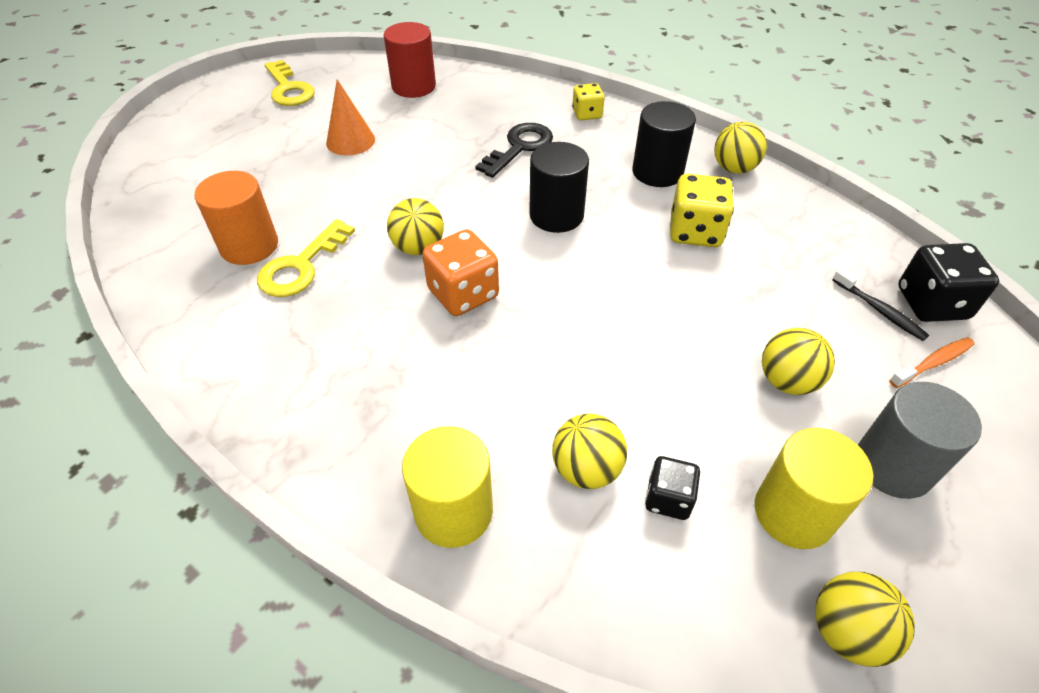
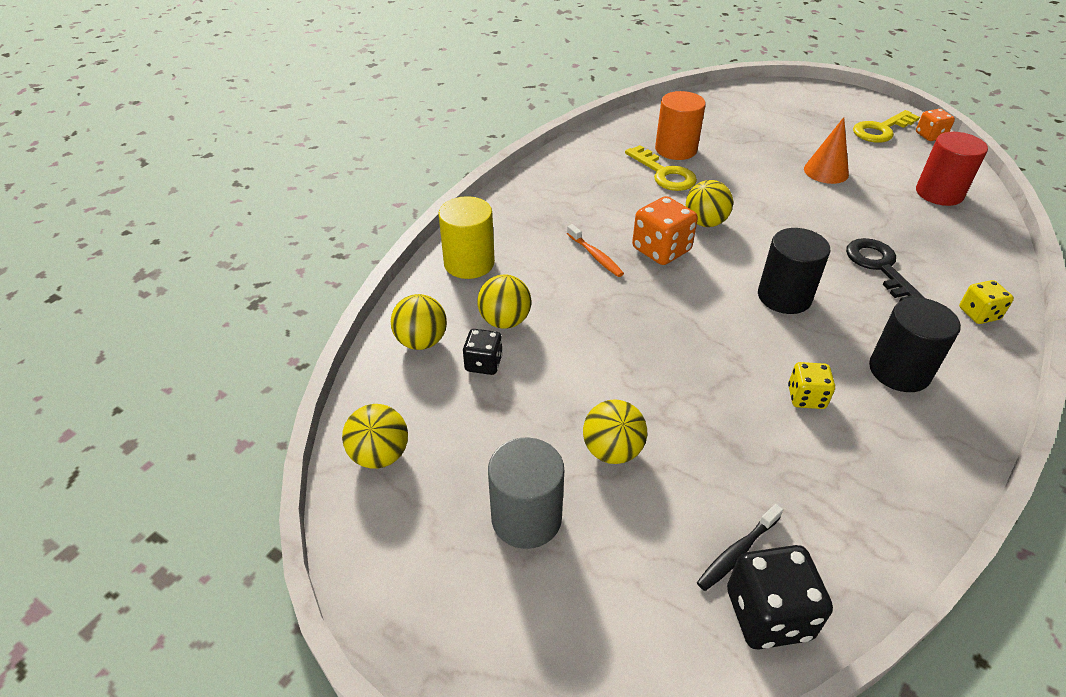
camera: 85 degrees right, 5 degrees down
yellow key [257,219,355,297] -> yellow key turned 150 degrees counterclockwise [625,145,697,191]
black key [475,123,553,178] -> black key turned 135 degrees counterclockwise [846,238,925,302]
yellow dice [670,174,734,247] -> yellow dice [788,362,835,409], size x0.61
yellow ball [714,122,767,174] -> yellow ball moved to [391,294,447,350]
yellow cylinder [755,428,873,549] -> none
orange toothbrush [889,337,975,388] -> orange toothbrush moved to [567,224,624,277]
none -> orange dice [916,109,955,141]

